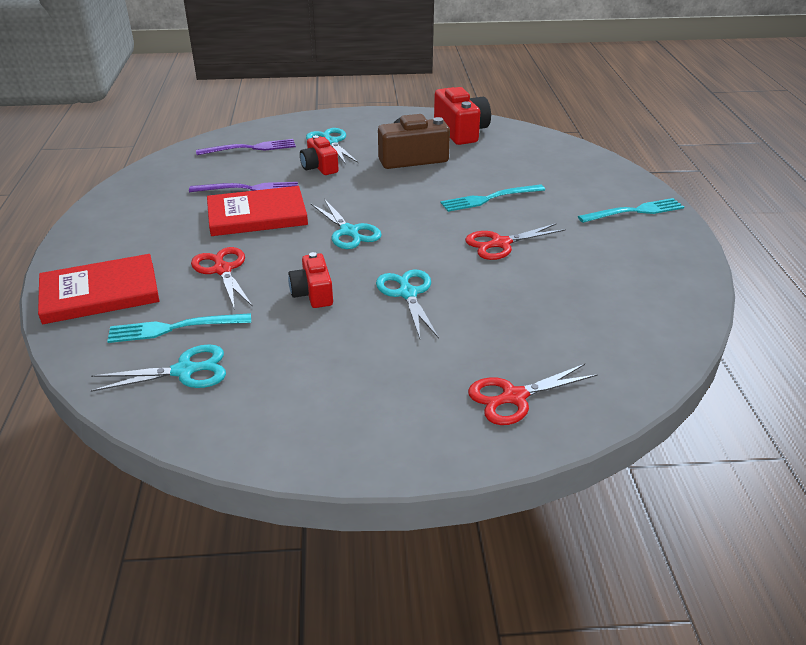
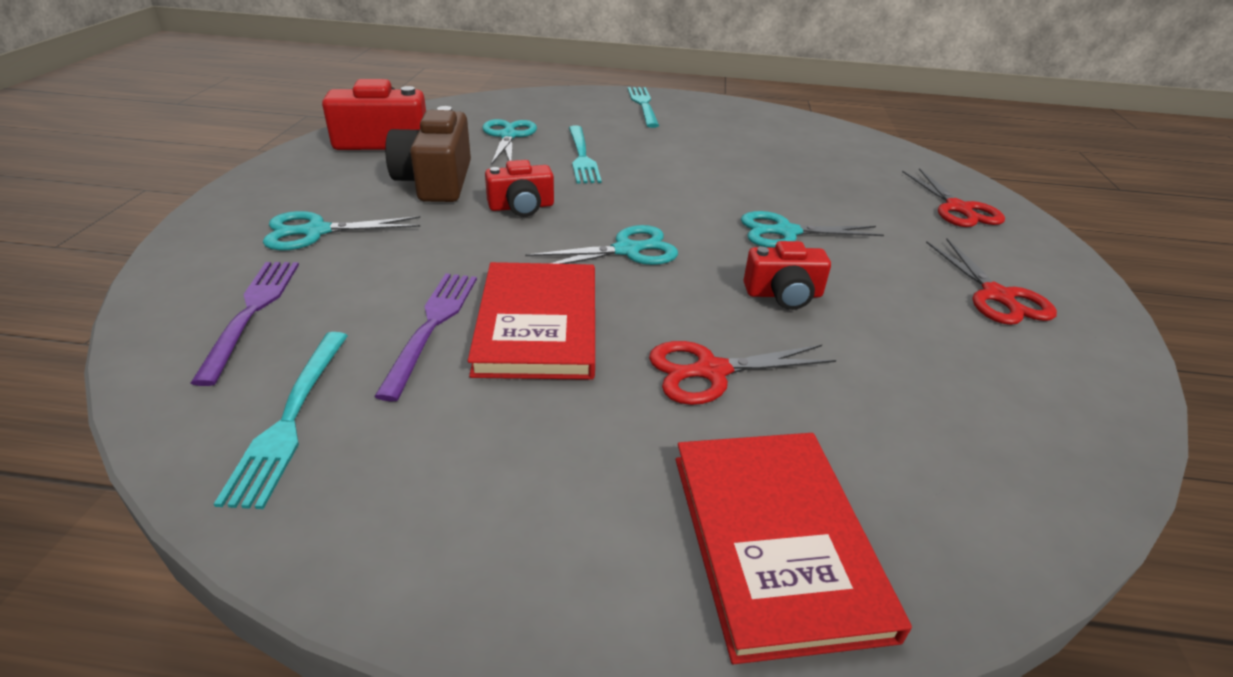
camera: 80 degrees left, 0 degrees up
turquoise scissors [90,344,226,392] -> turquoise scissors moved to [482,119,537,164]
turquoise fork [107,313,251,343] -> turquoise fork moved to [214,332,348,509]
red camera [300,135,339,175] -> red camera moved to [485,160,554,217]
red scissors [465,223,566,260] -> red scissors moved to [926,238,1057,325]

